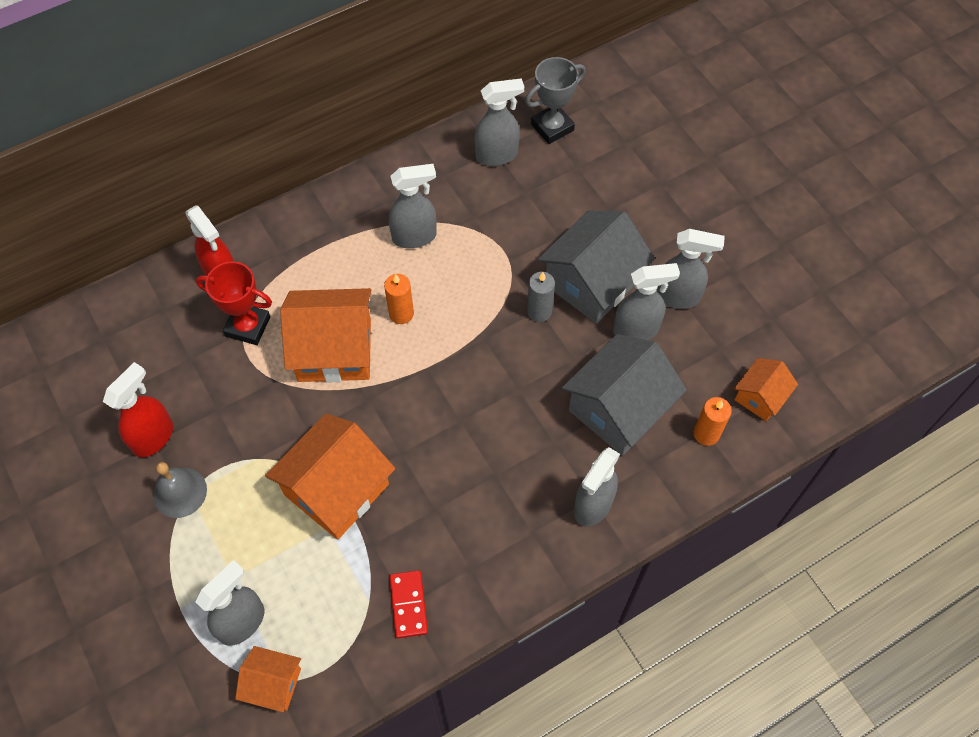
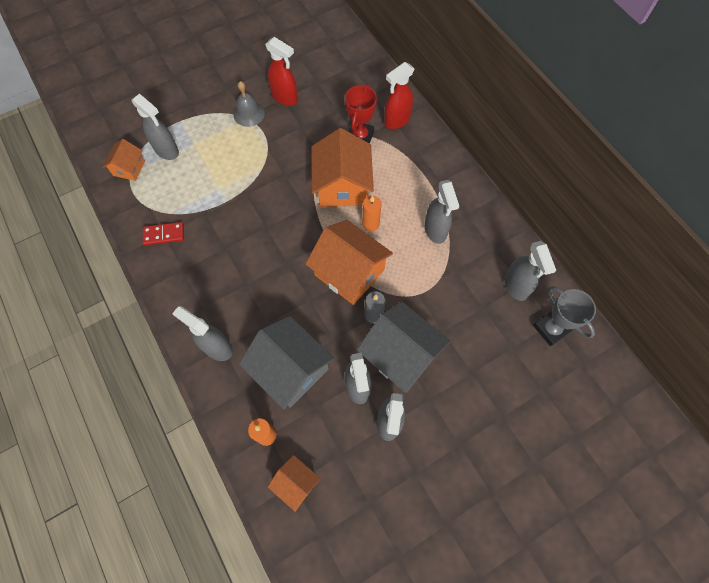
camera: 90 degrees right, 5 degrees up
orange house [265,413,395,540] -> orange house moved to [305,220,393,305]

